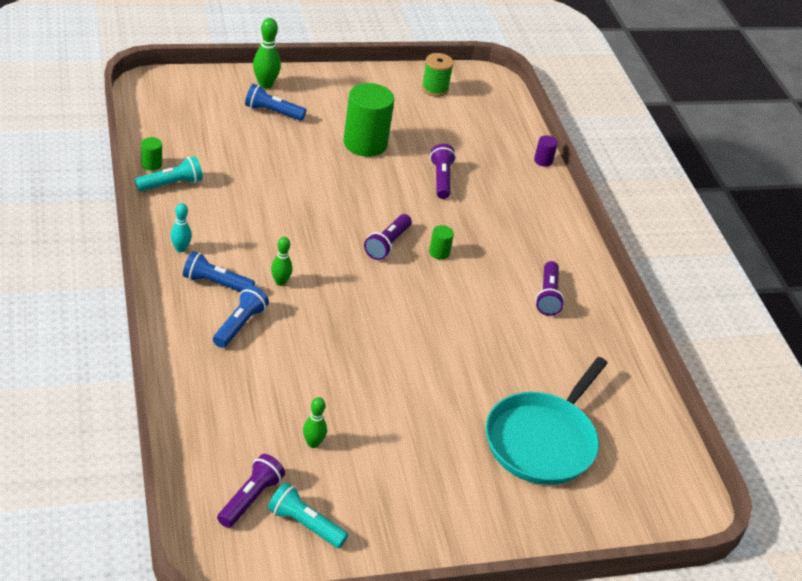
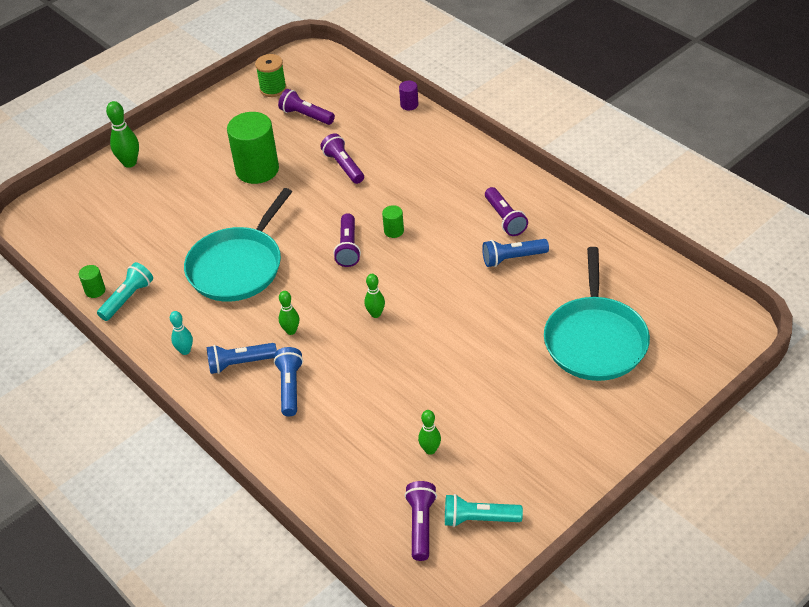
camera: 20 degrees left, 5 degrees up
blue flashlight [245,84,306,121] -> blue flashlight moved to [482,239,549,267]
none -> turquoise pan [184,188,292,302]
none -> purple flashlight [278,89,335,125]
none -> green bowling pin [364,274,385,318]

